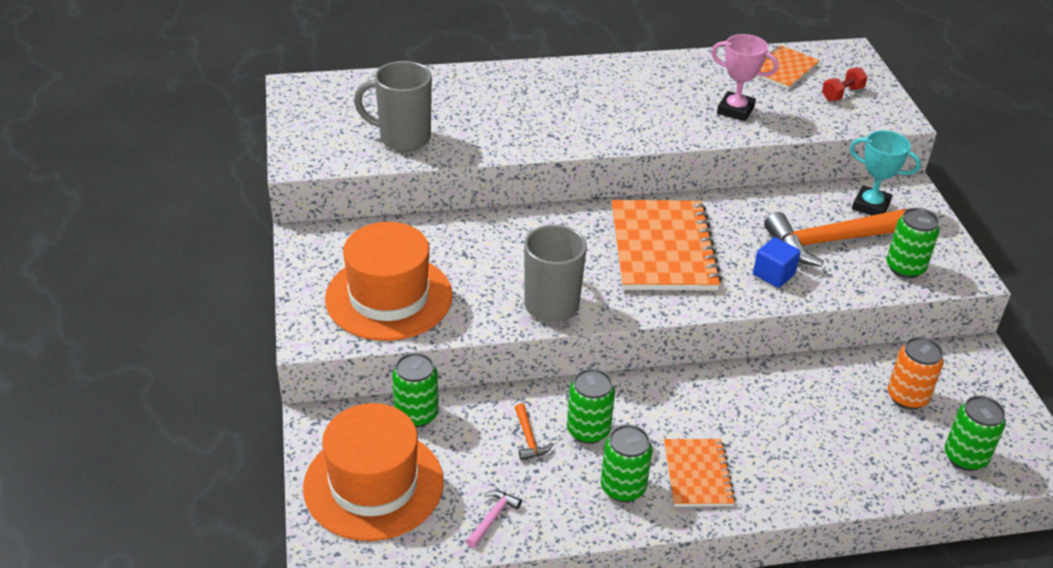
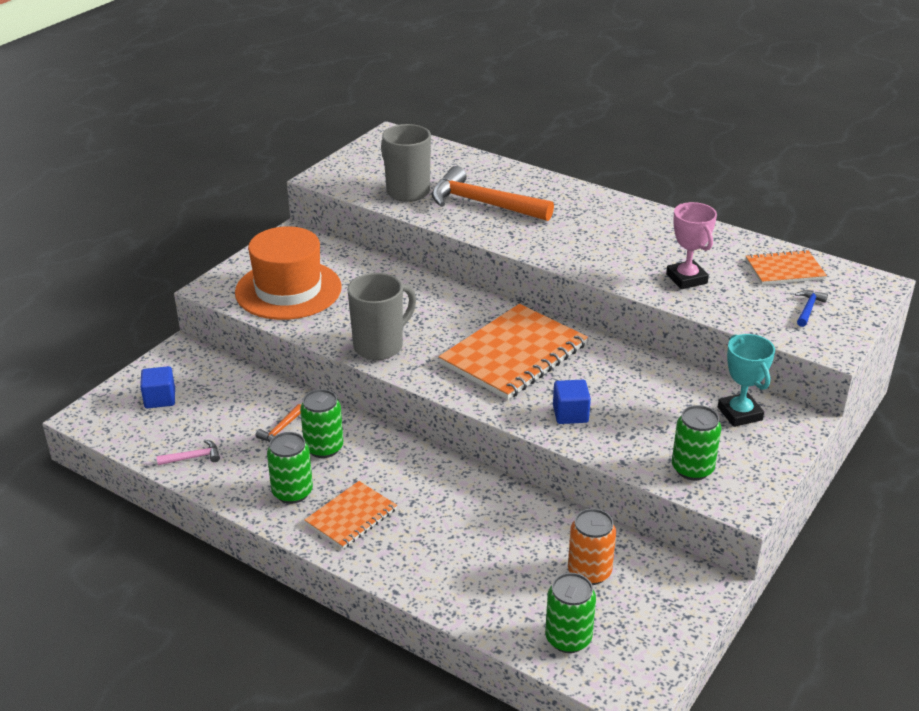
camera: 45 degrees right, 5 degrees down
orange hat [303,403,444,541] -> blue cube [140,366,175,408]
green can [392,353,438,427] -> none
orange hammer [764,209,907,267] -> orange hammer moved to [432,166,554,221]
red dumbbell [822,68,868,101] -> blue hammer [795,290,828,327]

